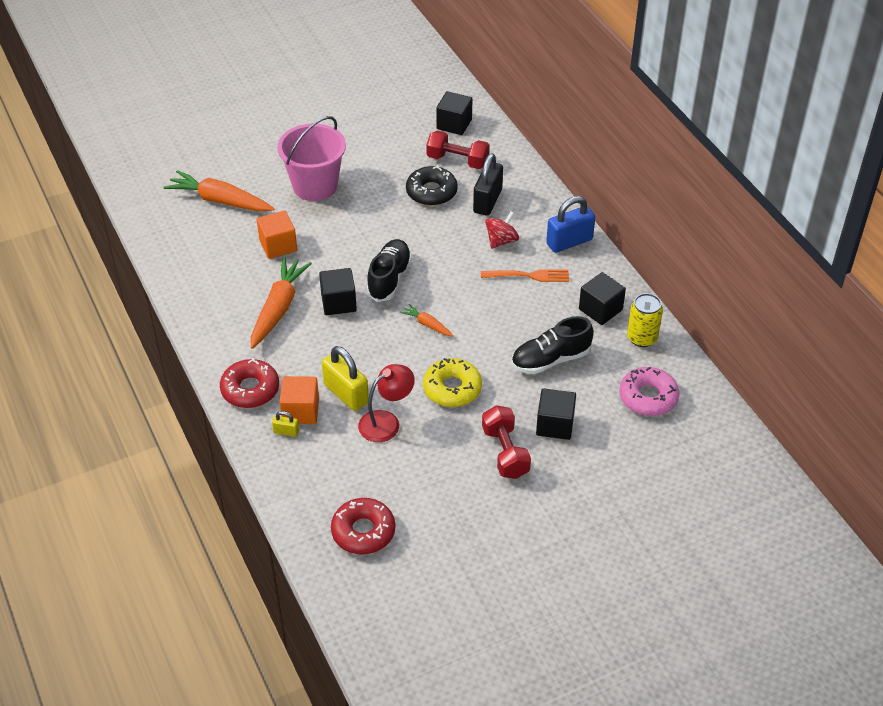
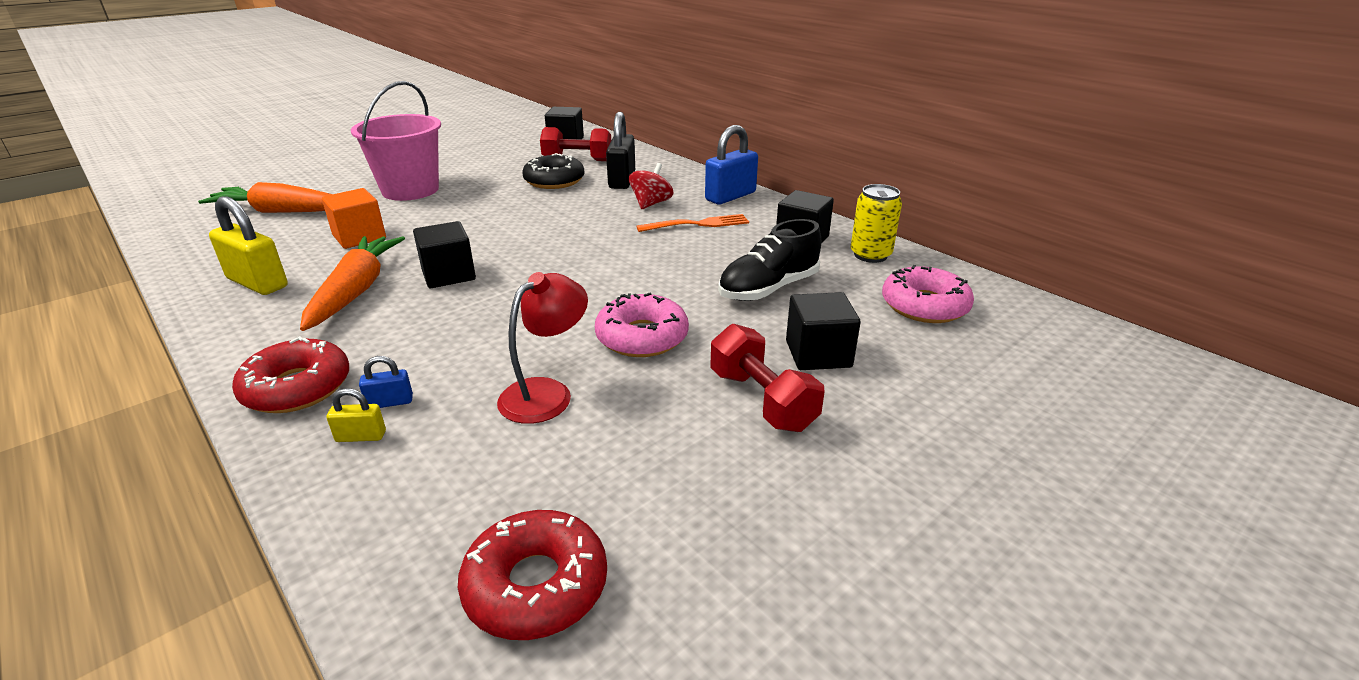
camera: 15 degrees left, 15 degrees down
orange cube [279,376,319,424] -> blue padlock [359,356,413,408]
yellow padlock [322,346,369,411] -> yellow padlock moved to [209,196,288,295]
black shoe [366,239,412,302] -> none
orange carrot [400,304,453,336] -> none
yellow donut [423,358,482,407] -> pink donut [595,293,689,357]

